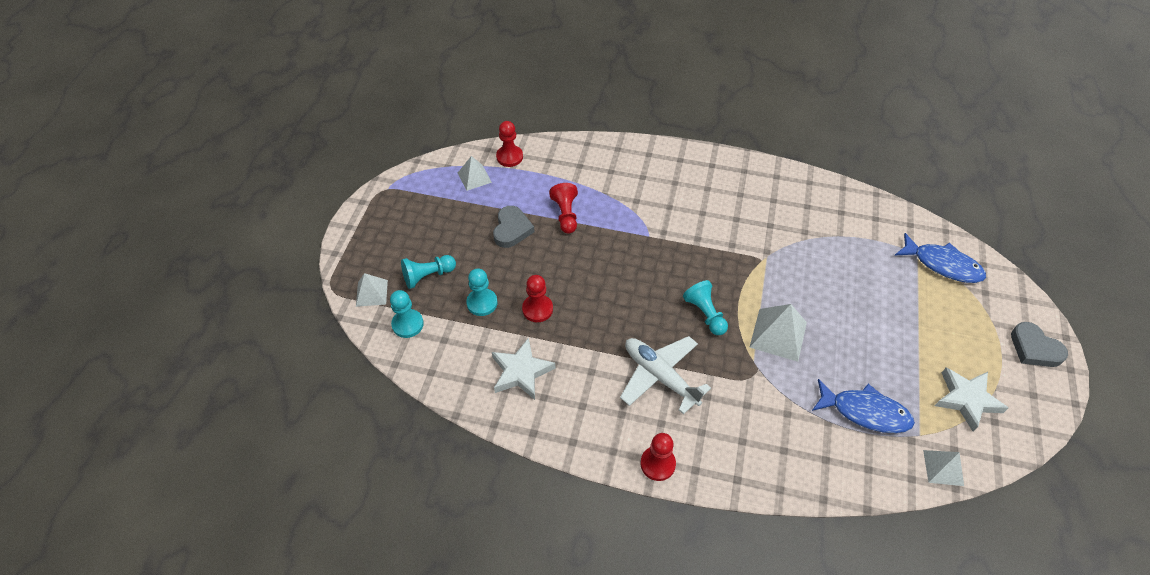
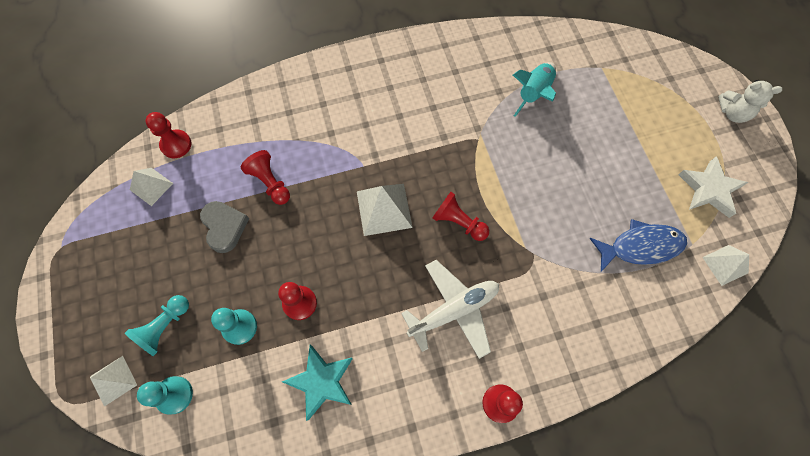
camera: 30 degrees left, 15 degrees up
white star [492,337,555,400] -> turquoise star [282,345,353,421]
white plane [620,336,711,415] -> white plane turned 135 degrees clockwise [401,260,499,359]
turquoise pawn [683,280,728,335] -> red pawn [432,192,489,241]
white pyramid [749,304,807,362] -> white pyramid moved to [357,184,413,236]
blue fish [895,233,986,283] -> none
grey heart [1011,322,1068,367] -> white teddy bear [718,80,782,123]
none -> turquoise rocket [513,62,556,117]

